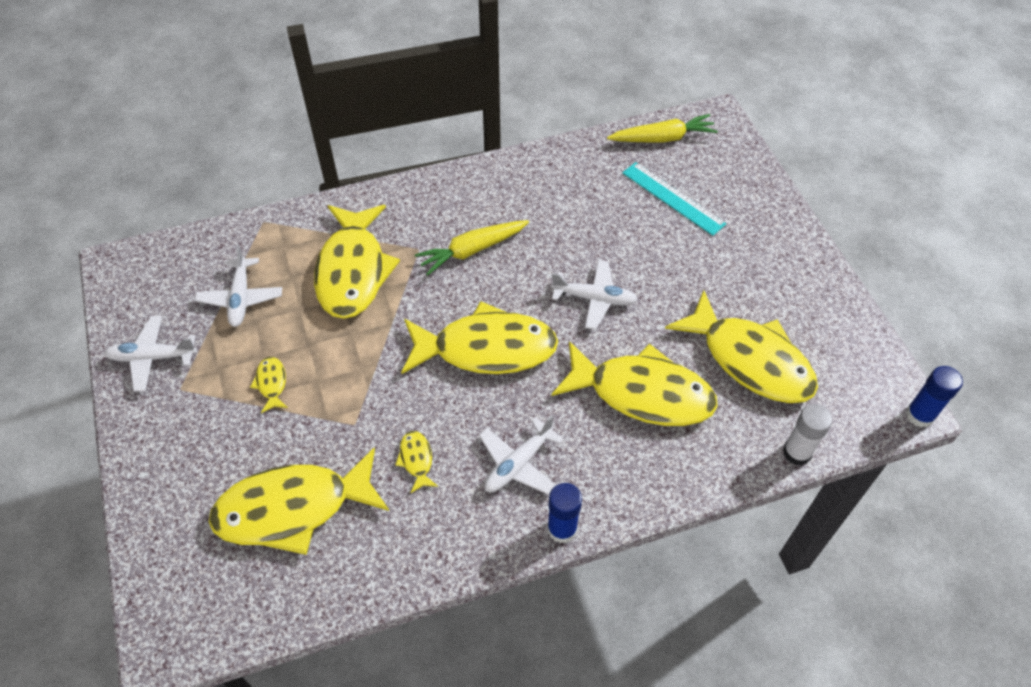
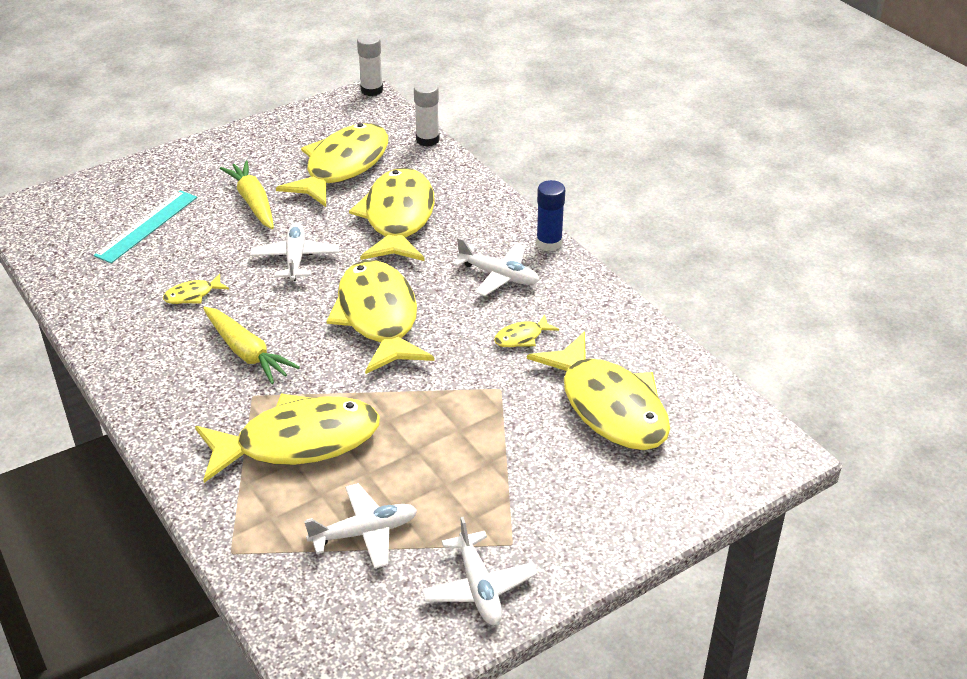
camera: 105 degrees left, 15 degrees down
yellow fish [250,357,288,413] -> yellow fish moved to [163,274,229,304]
yellow carrot [607,114,718,143] -> yellow carrot moved to [220,160,274,229]
blue glue stick [906,366,963,427] -> white glue stick [357,34,383,96]

